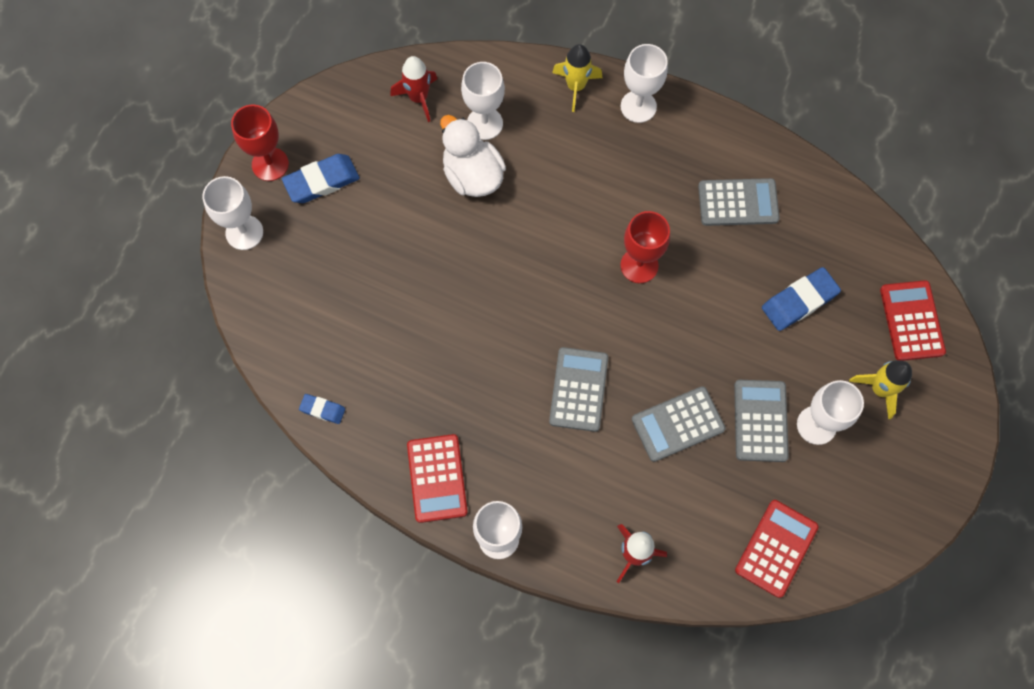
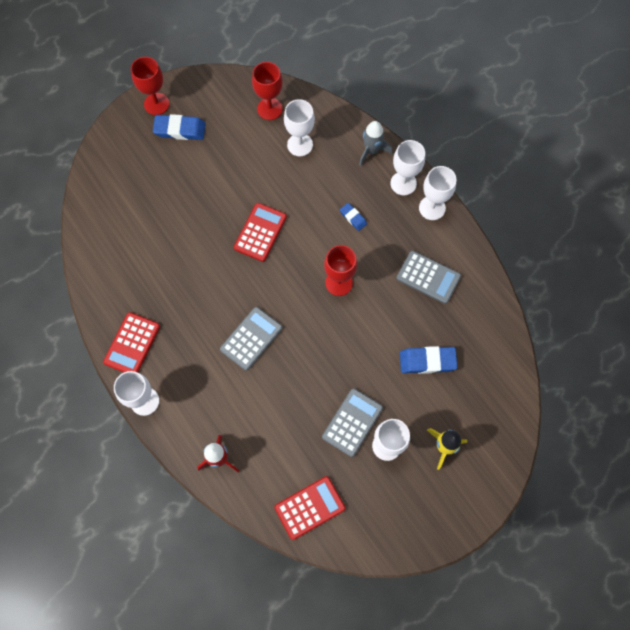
camera: 30 degrees right, 0 degrees up
white goblet [203,176,263,250] -> white goblet moved to [419,166,457,220]
blue eraser [299,394,345,424] -> blue eraser moved to [340,203,367,231]
red rocket [390,56,437,122] -> red goblet [252,62,283,120]
white duck [440,115,506,197] -> none
yellow rocket [552,44,602,112] -> grey rocket [359,121,392,166]
grey calculator [632,386,726,462] -> none
red calculator [880,280,946,361] -> red calculator moved to [234,203,287,262]

